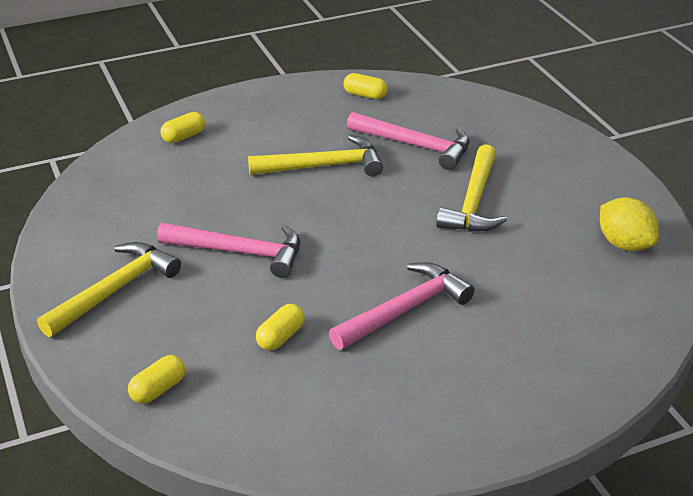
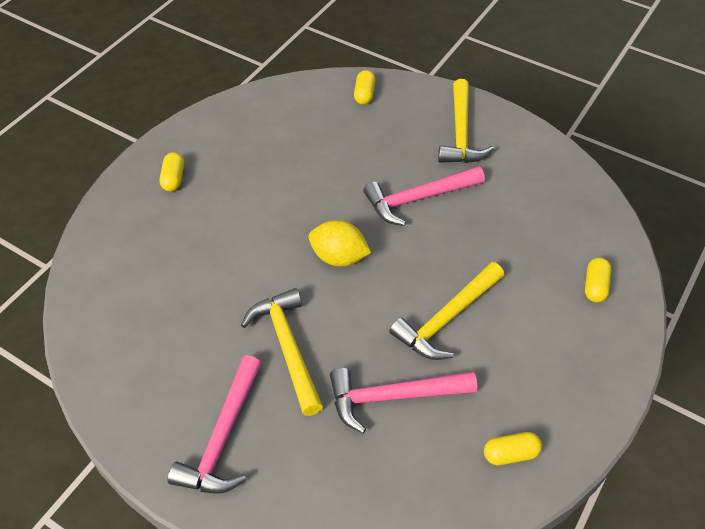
camera: 145 degrees right, 15 degrees up
yellow capsule [256,304,305,351] -> yellow capsule moved to [160,152,184,191]
pink hammer [329,262,475,350] -> pink hammer moved to [168,355,262,494]
yellow lemon [600,197,659,251] -> yellow lemon moved to [308,220,371,267]

